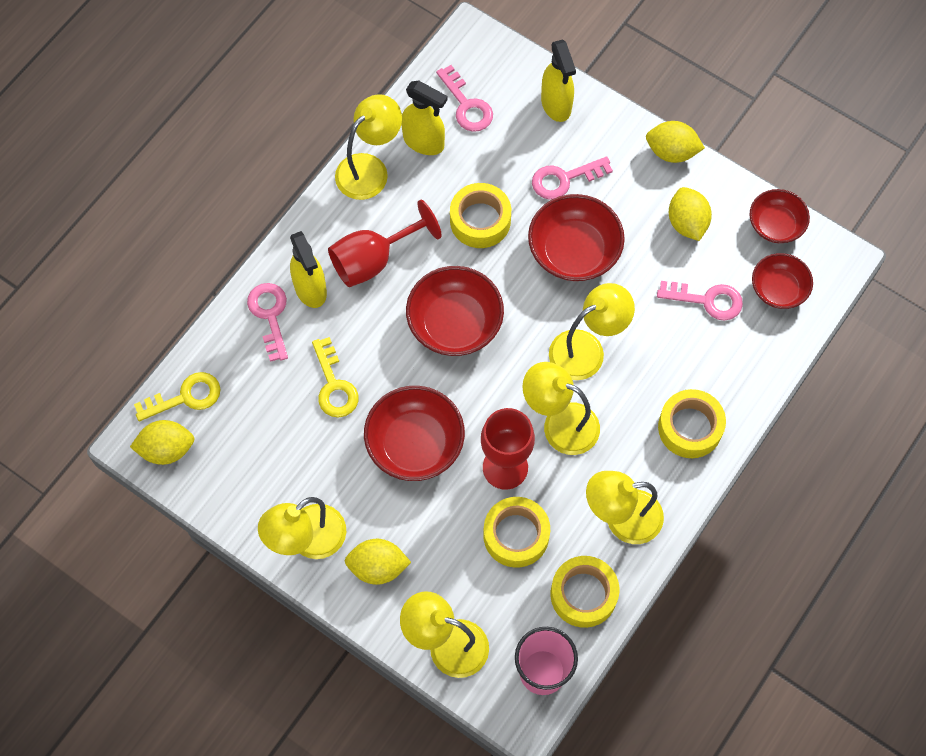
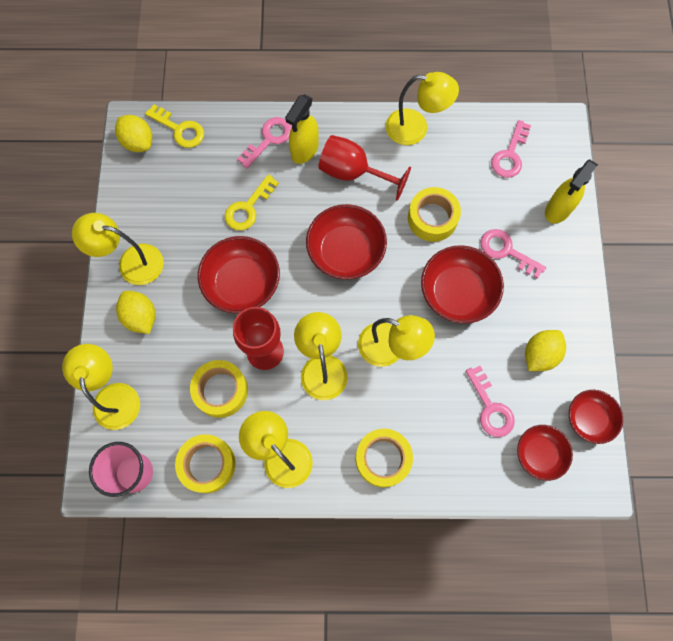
camera: 55 degrees right, 5 degrees up
yellow spray bottle [401,80,447,155] -> none
yellow lemon [646,121,705,163] -> none

